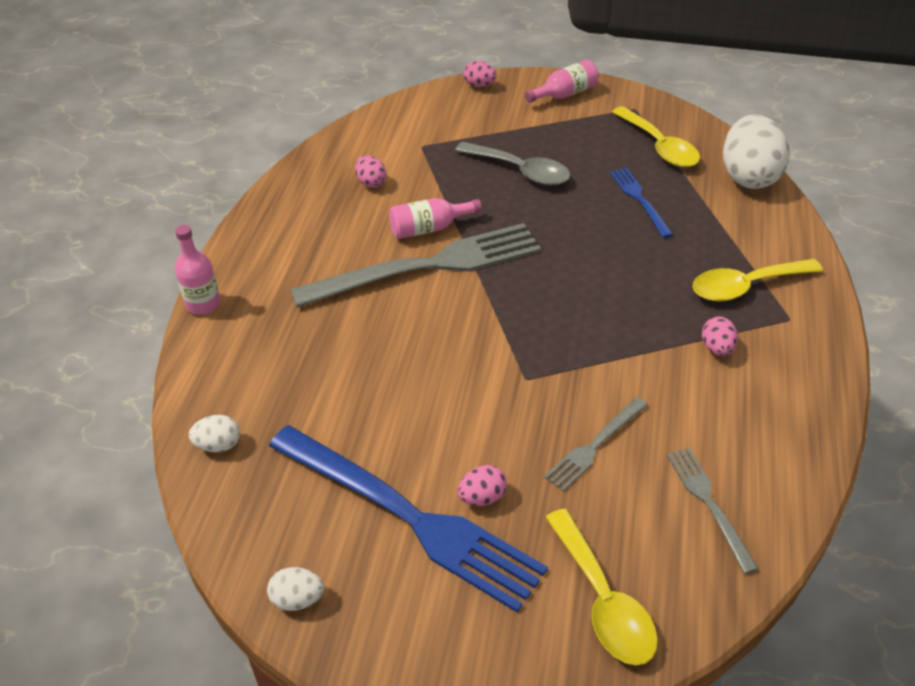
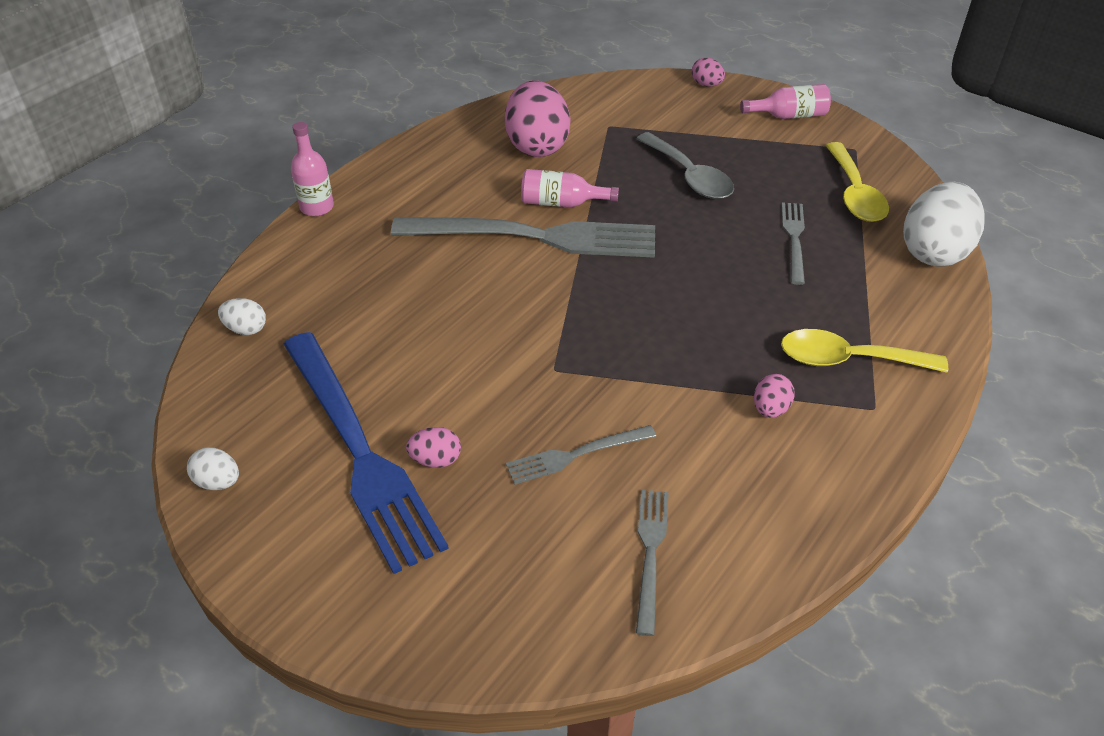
camera: 25 degrees right, 0 degrees up
pink egg [355,155,386,188] -> pink egg [505,80,571,157], size x2.18
yellow spoon [545,509,658,665] -> none
blue fork [610,168,673,238] -> grey fork [782,202,805,285]

